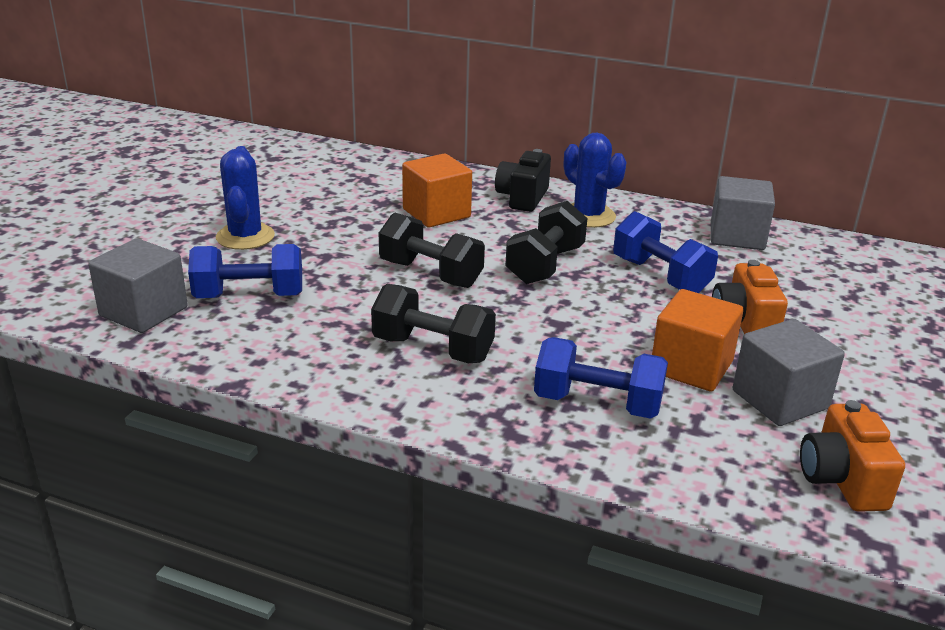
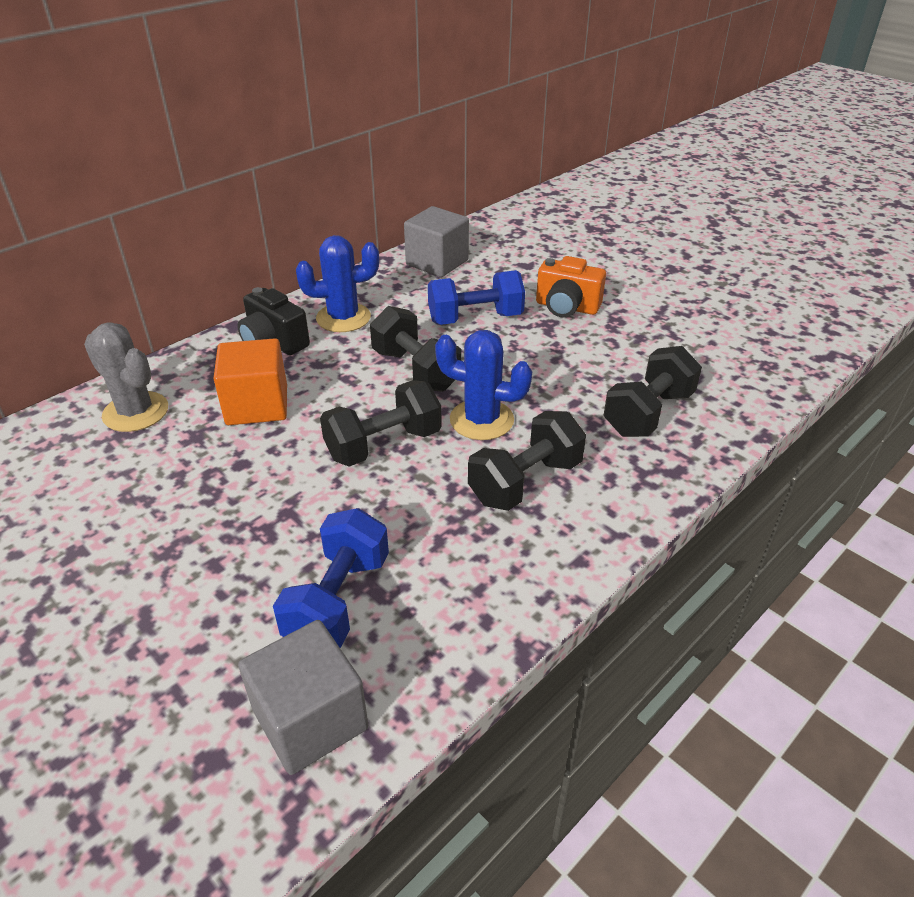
camera: 65 degrees left, 10 degrees up
blue cactus [216,146,275,250] -> blue cactus moved to [435,330,532,440]
blue dumbbell [534,337,668,419] -> black dumbbell [604,346,702,437]
orange cube [652,289,743,392] -> none
grey cube [733,319,845,426] -> none
orange camera [800,400,905,512] -> none
none -> grey cactus [84,322,168,432]

